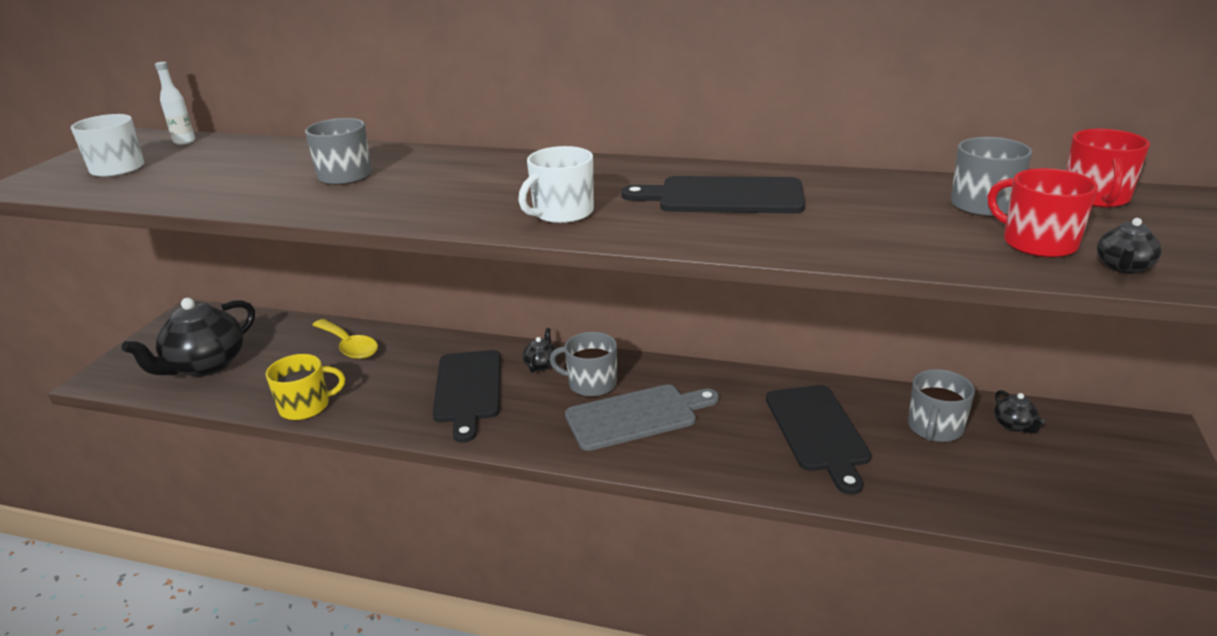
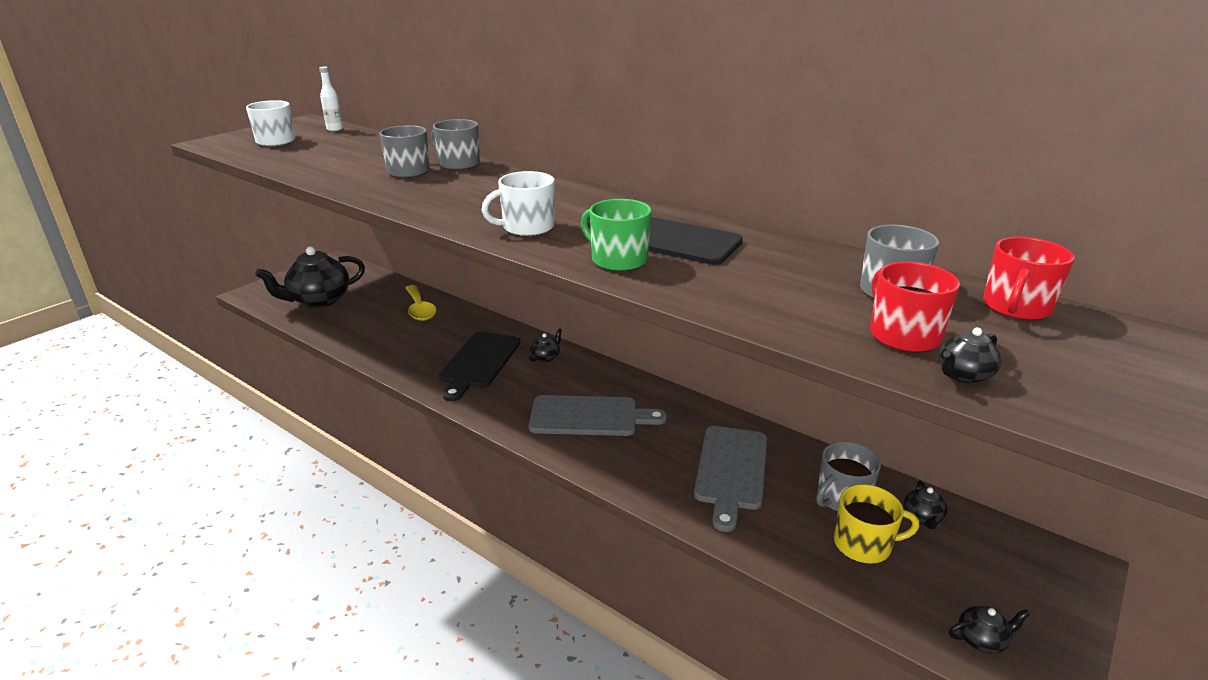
camera: 20 degrees right, 0 degrees up
yellow mug [266,354,345,421] -> yellow mug moved to [834,484,919,564]
grey mug [549,332,617,397] -> grey mug moved to [431,119,480,170]
black cutting board [766,385,871,495] -> grey cutting board [694,426,767,532]
none -> green mug [581,199,652,271]
none -> black teapot [949,606,1030,654]

